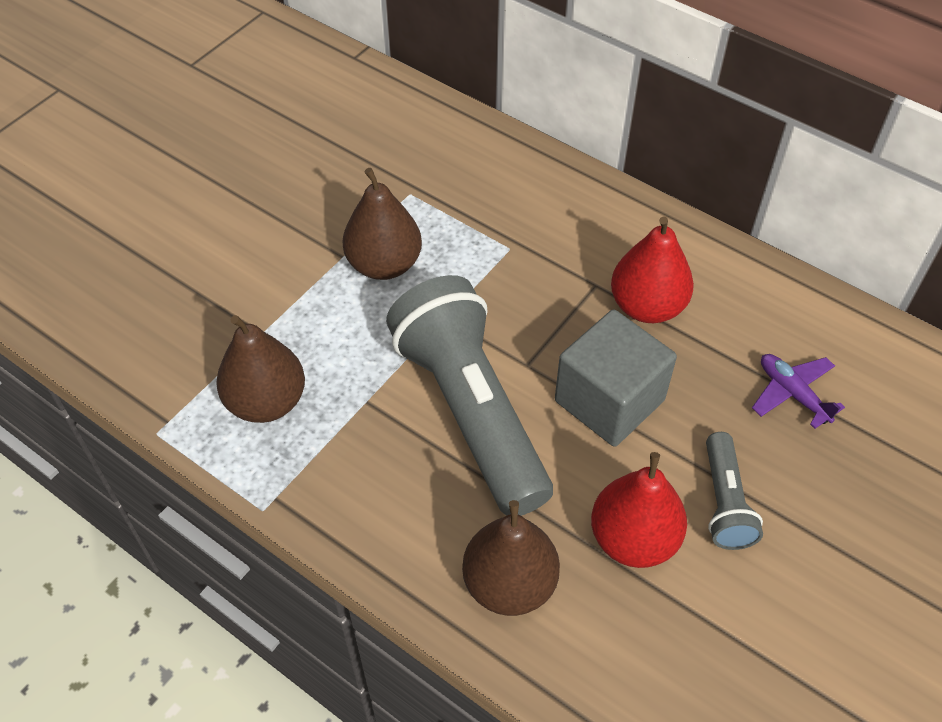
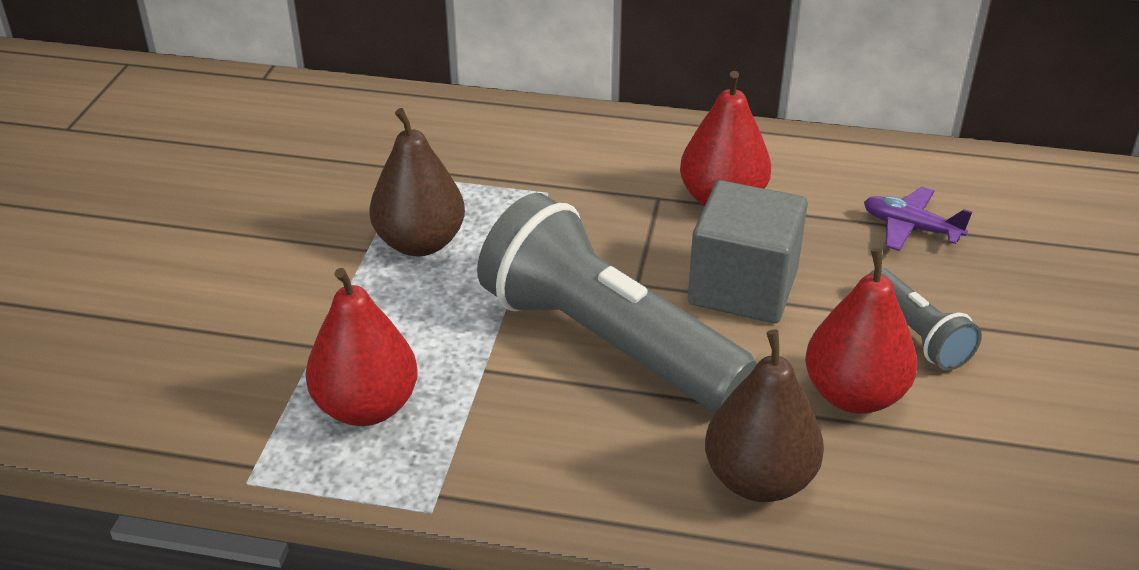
camera: 25 degrees left, 15 degrees down
brown pear [216,315,305,423] -> red pear [306,268,418,426]

